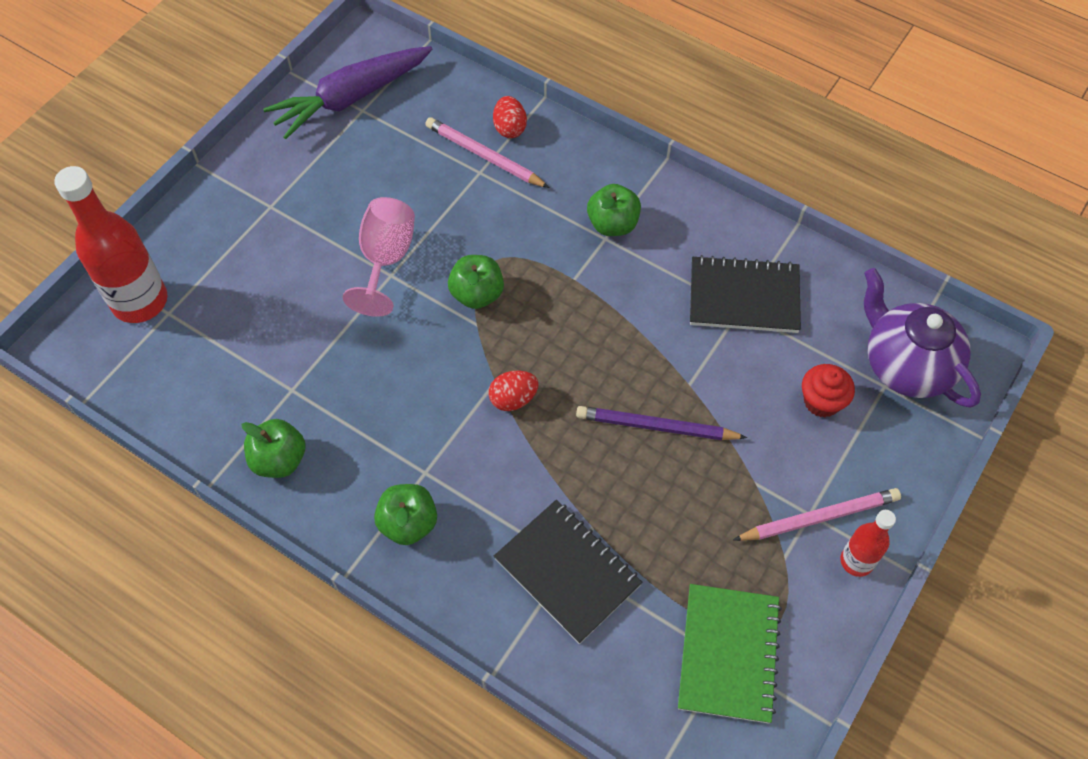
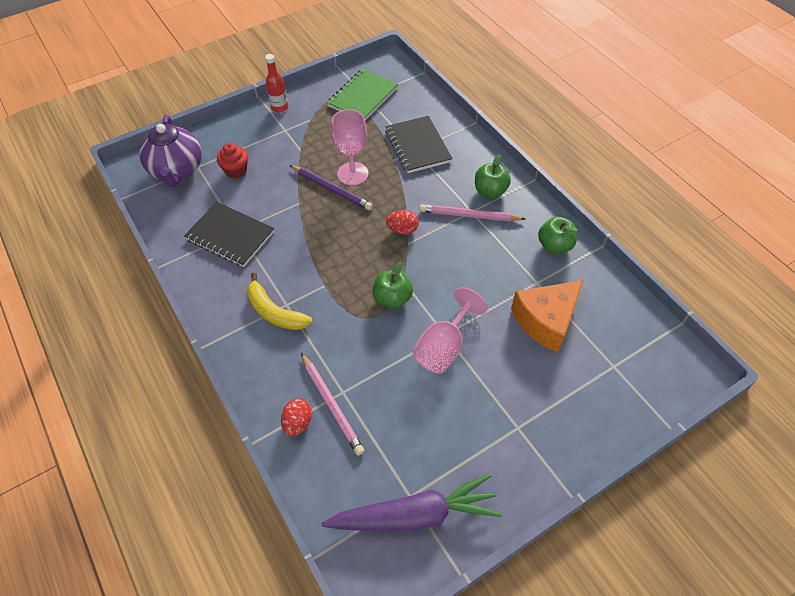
camera: 155 degrees left, 5 degrees down
red bottle [54,166,167,323] -> none
green apple [587,184,641,236] -> yellow banana [247,273,312,330]
pink pencil [733,488,901,541] -> pink pencil moved to [419,204,525,221]
none -> pink goblet [331,109,369,186]
none -> orange cheese [511,280,583,353]

